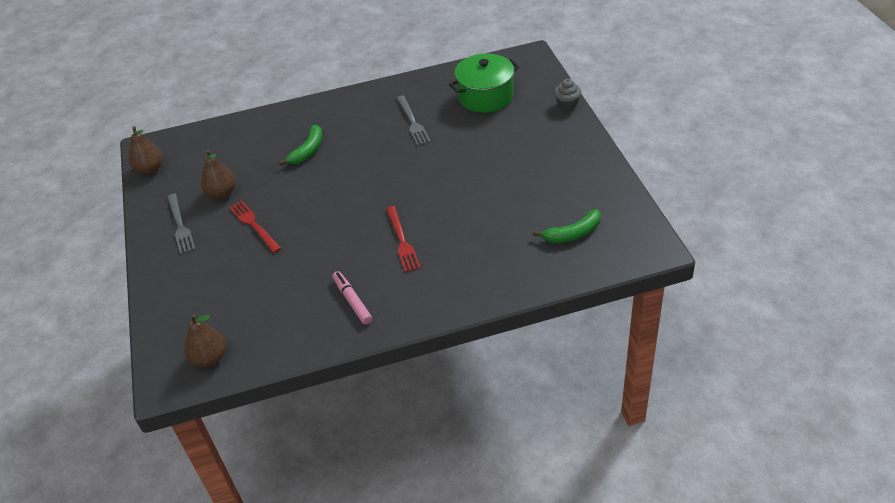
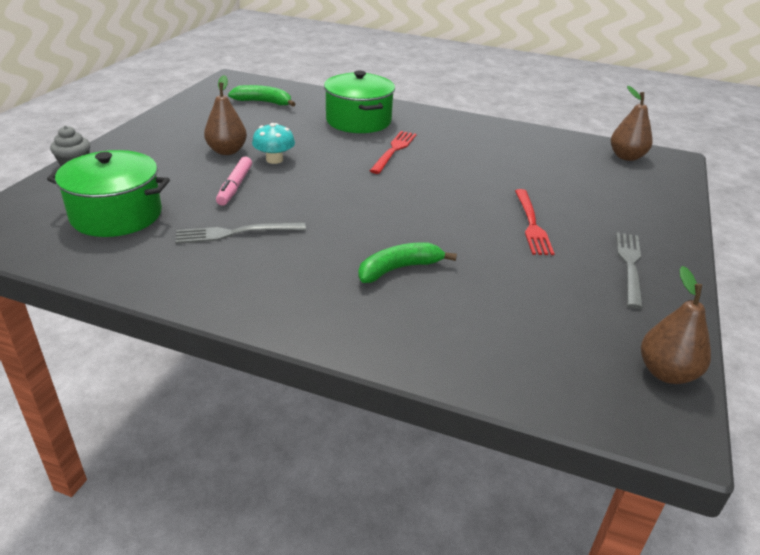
camera: 150 degrees left, 10 degrees down
brown pear [201,150,236,199] -> brown pear moved to [204,75,247,155]
pink marker [332,271,372,325] -> pink marker moved to [216,157,252,206]
grey fork [397,95,431,146] -> grey fork turned 120 degrees counterclockwise [175,222,306,244]
none -> turquoise mushroom [252,123,295,164]
none -> green pot [324,71,395,133]

